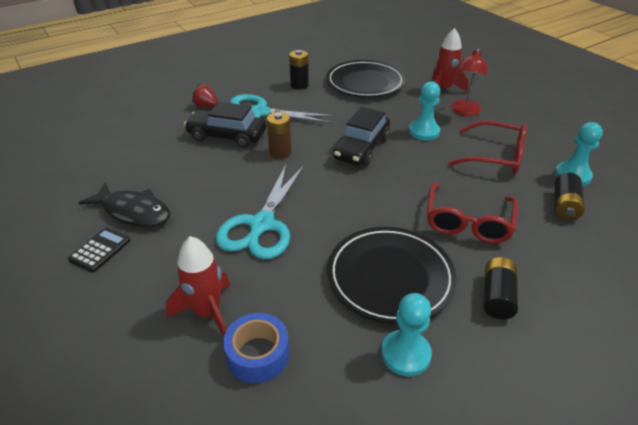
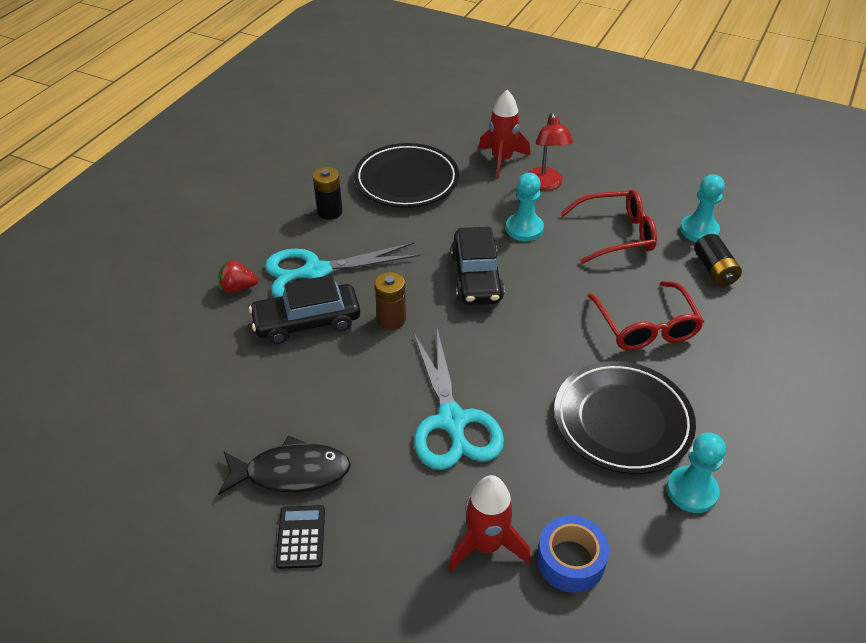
camera: 30 degrees left, 5 degrees up
black battery [484,257,518,319] -> none

